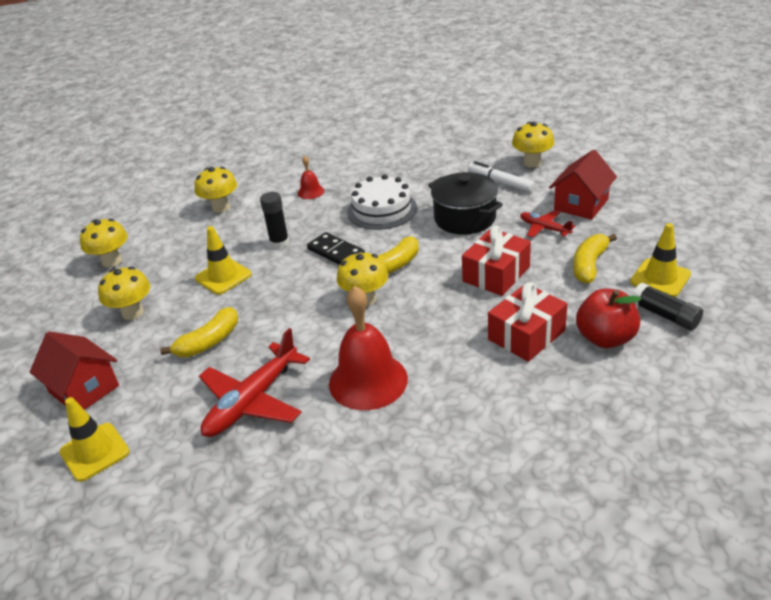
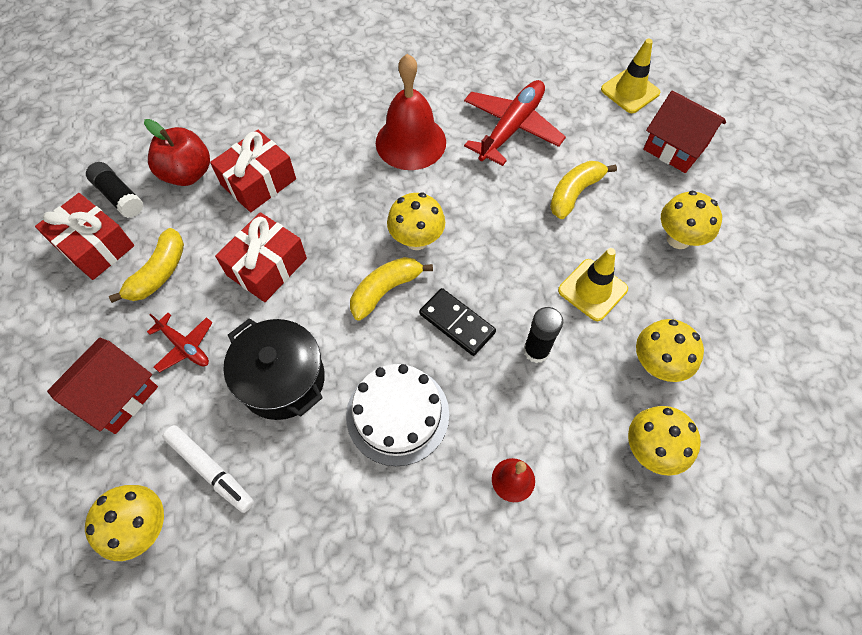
camera: 175 degrees right, 25 degrees up
yellow mushroom [80,219,128,268] -> yellow mushroom moved to [636,319,704,382]
yellow traffic cone [630,223,691,297] -> red gift [35,193,134,280]

